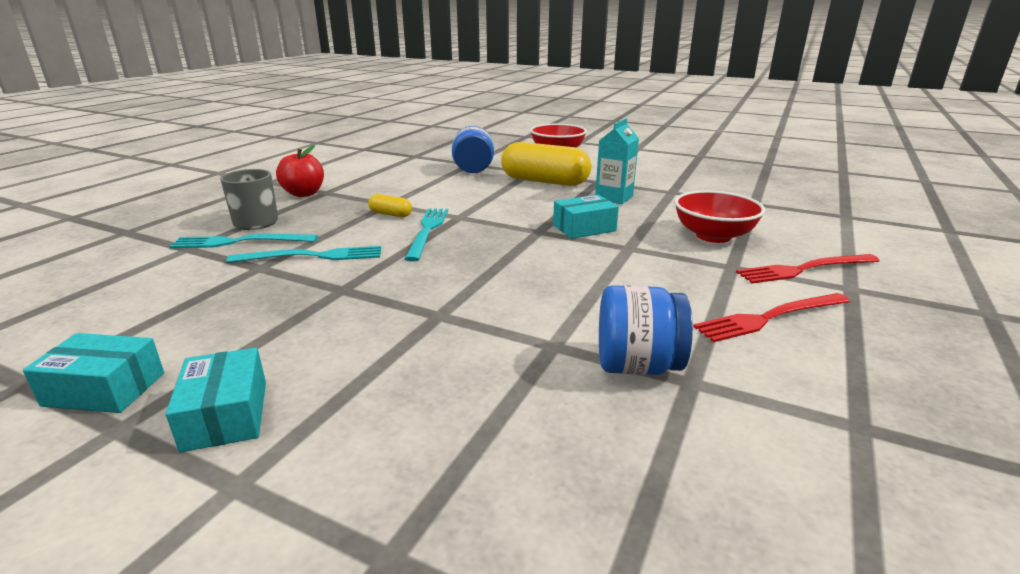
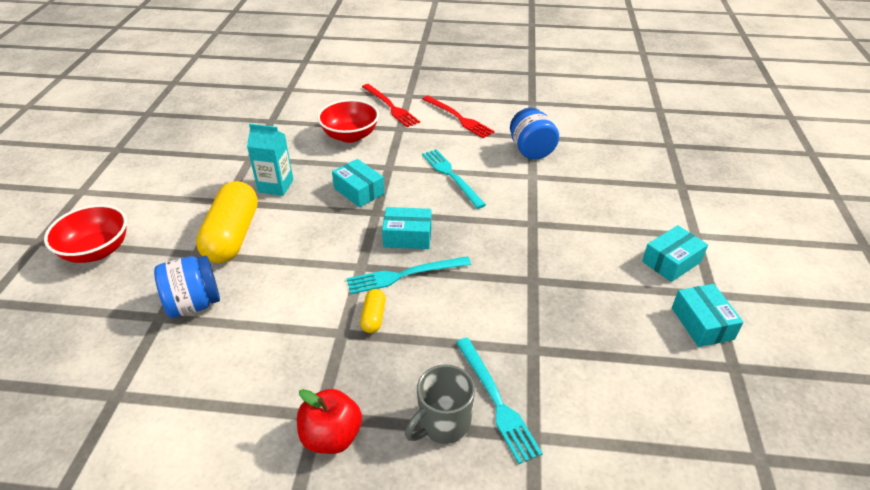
camera: 110 degrees left, 15 degrees up
turquoise fork [226,246,381,263] -> turquoise fork moved to [422,149,486,209]
none -> turquoise box [382,207,432,249]

